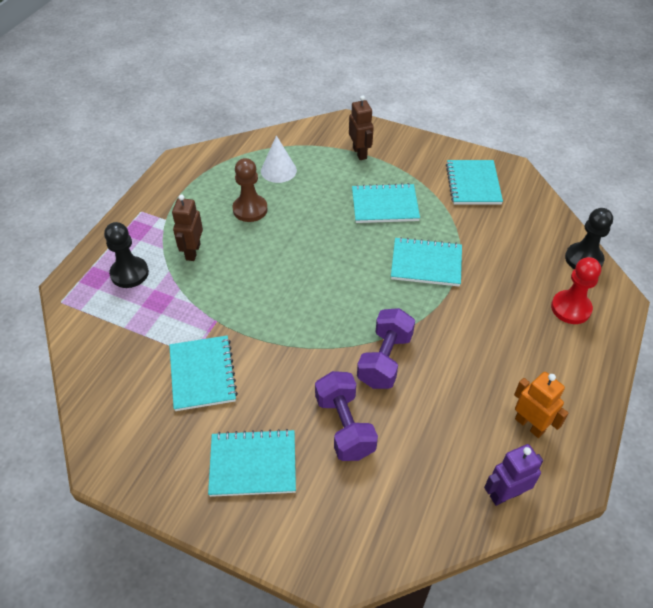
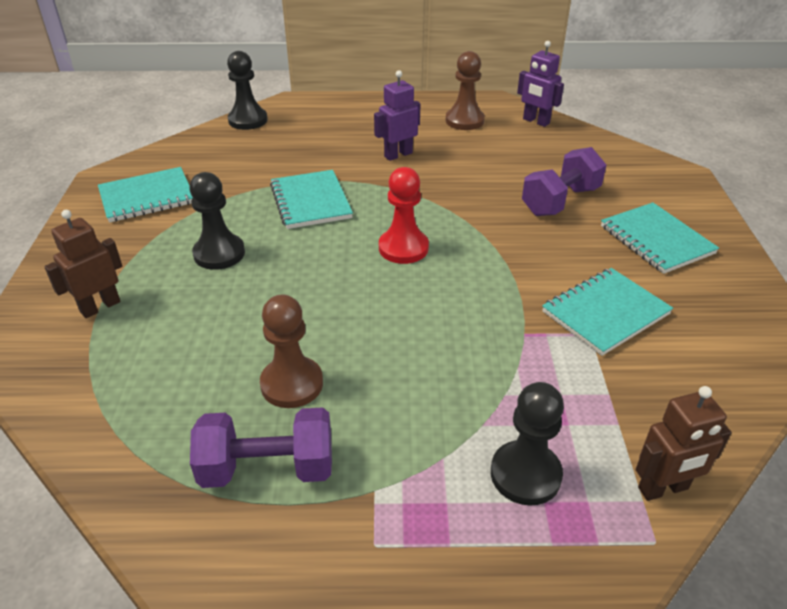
camera: 115 degrees left, 10 degrees down
brown robot [172,194,203,261] -> brown robot moved to [636,386,731,501]
white cone [261,135,297,183] -> none
turquoise notebook [352,183,420,223] -> black pawn [189,172,245,270]
purple dumbbell [357,308,415,389] -> purple dumbbell moved to [190,407,332,488]
orange robot [514,372,569,438] -> brown pawn [446,51,485,130]
red pawn [551,257,601,324] -> red pawn moved to [379,167,429,264]
none -> purple robot [374,70,420,161]

